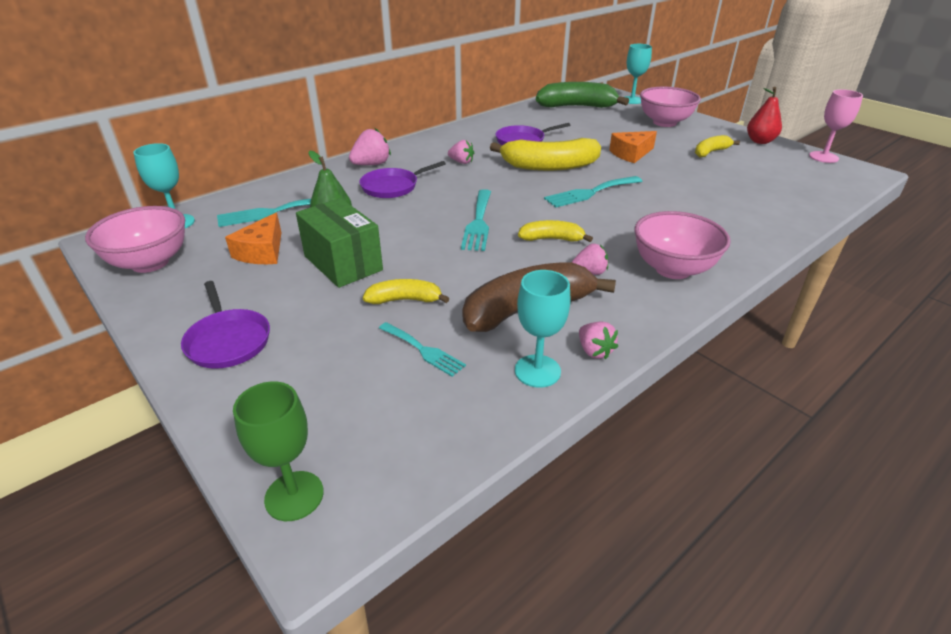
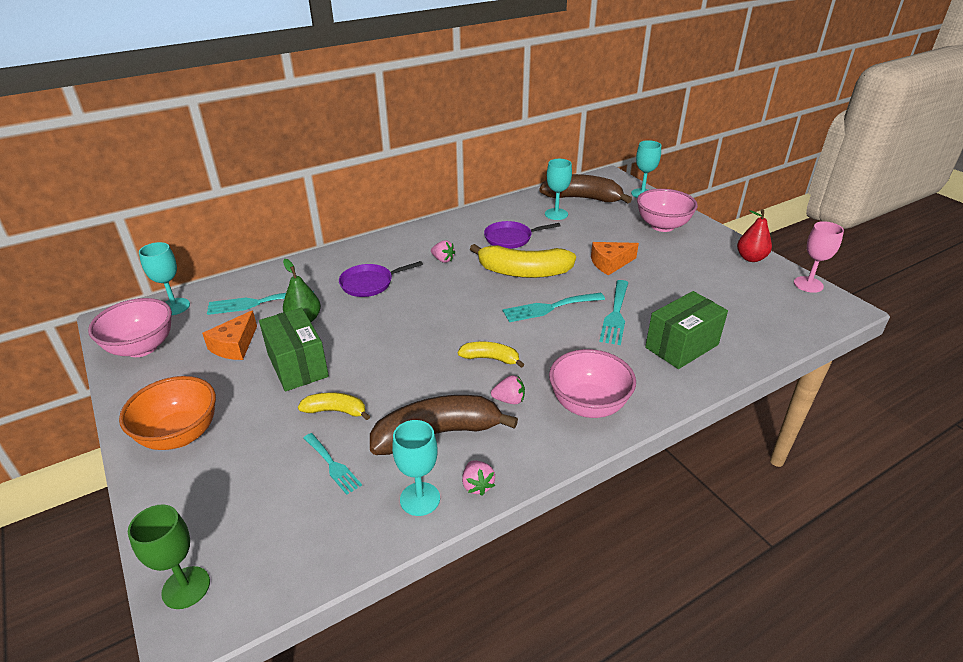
camera: 10 degrees right, 0 degrees up
purple pan [181,281,270,369] -> orange bowl [119,376,216,450]
pink strawberry [349,128,391,165] -> none
turquoise fork [461,189,491,251] -> turquoise fork moved to [599,280,628,345]
green banana [536,82,629,108] -> brown banana [539,174,632,203]
yellow banana [695,135,740,157] -> none
none -> turquoise goblet [545,159,572,220]
none -> green box [645,291,728,369]

